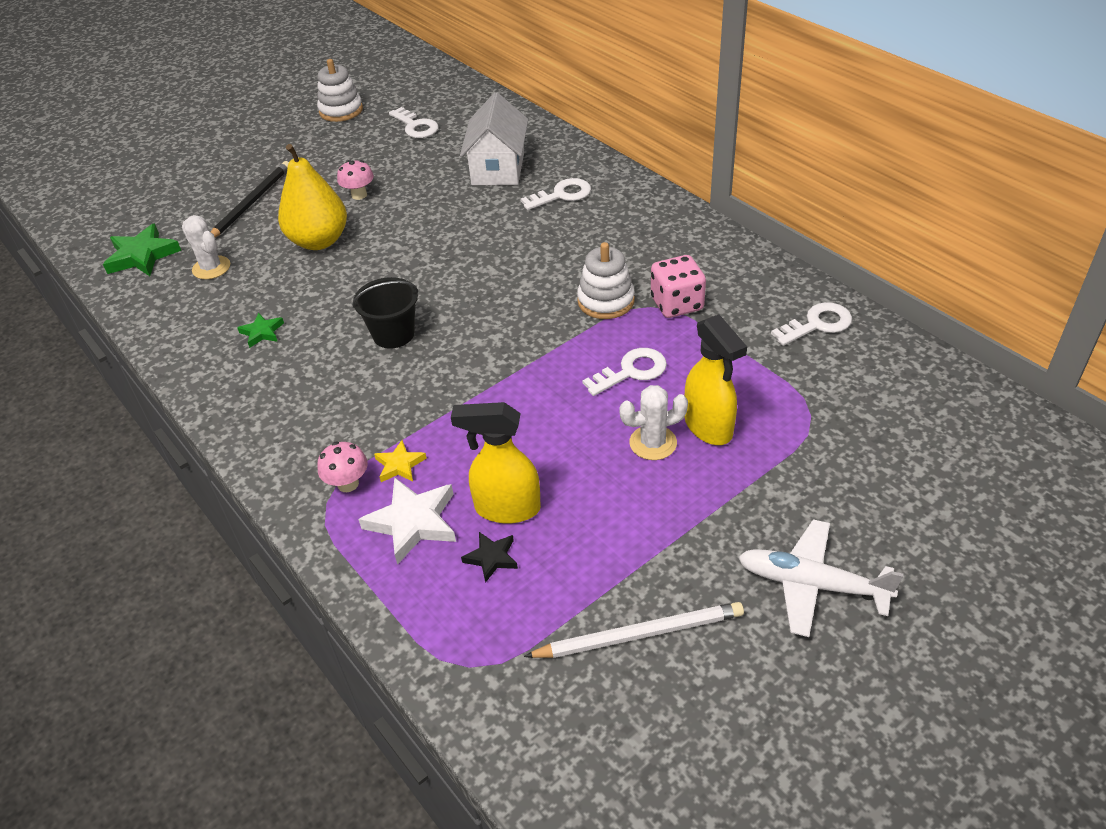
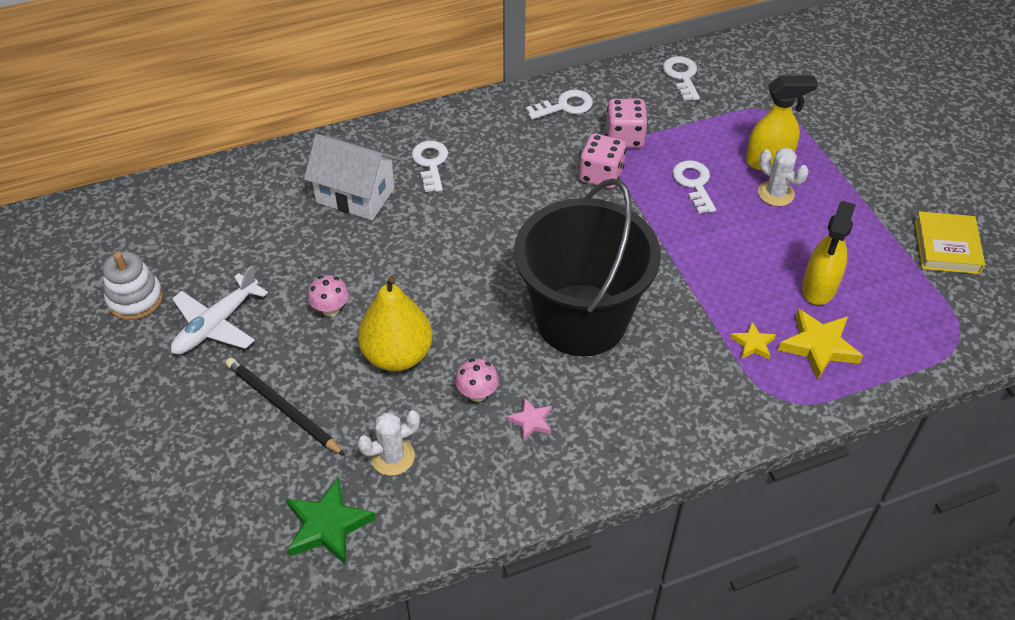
camera: 75 degrees left, 5 degrees up
green star [237,313,284,348] -> pink star [507,398,552,441]
pink mushroom [317,442,368,492] -> pink mushroom moved to [455,358,499,402]
black bucket [353,277,418,349] -> black bucket [514,178,661,356], size x2.26
white star [358,477,456,565] -> yellow star [778,309,863,380]
white key [389,107,438,138] -> white key moved to [526,90,593,120]
black star [461,532,518,583] -> none
white pencil [524,602,744,658] -> yellow book [915,211,985,274]
white stacking toy [577,242,635,319] -> pink dice [579,133,626,189]
white cactus [619,385,688,460] -> white cactus turned 45 degrees counterclockwise [758,147,809,206]
white plane [738,519,904,637] -> white plane moved to [171,265,268,354]

